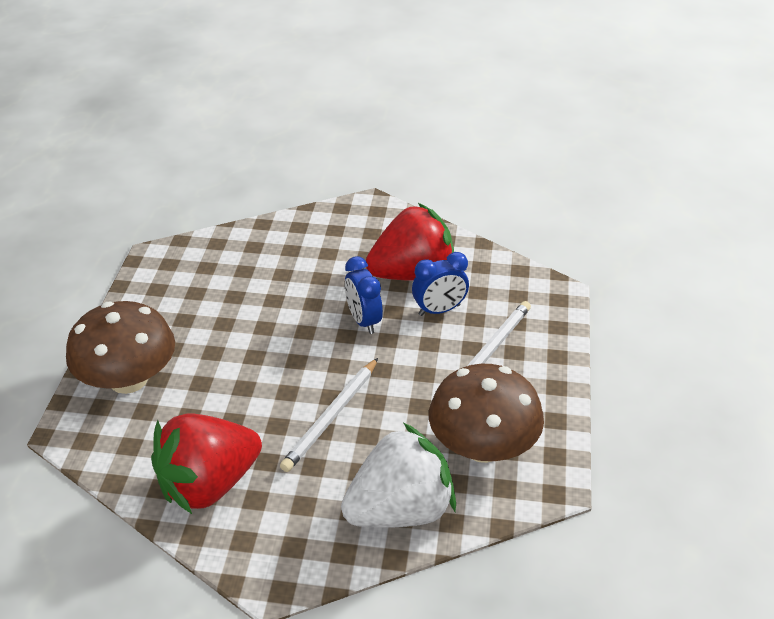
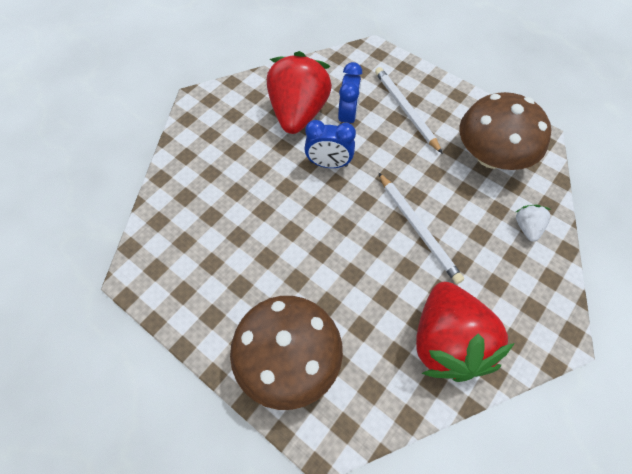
camera: 60 degrees left, 20 degrees up
white strawberry [341,423,456,528] -> white strawberry [516,205,551,241], size x0.42

